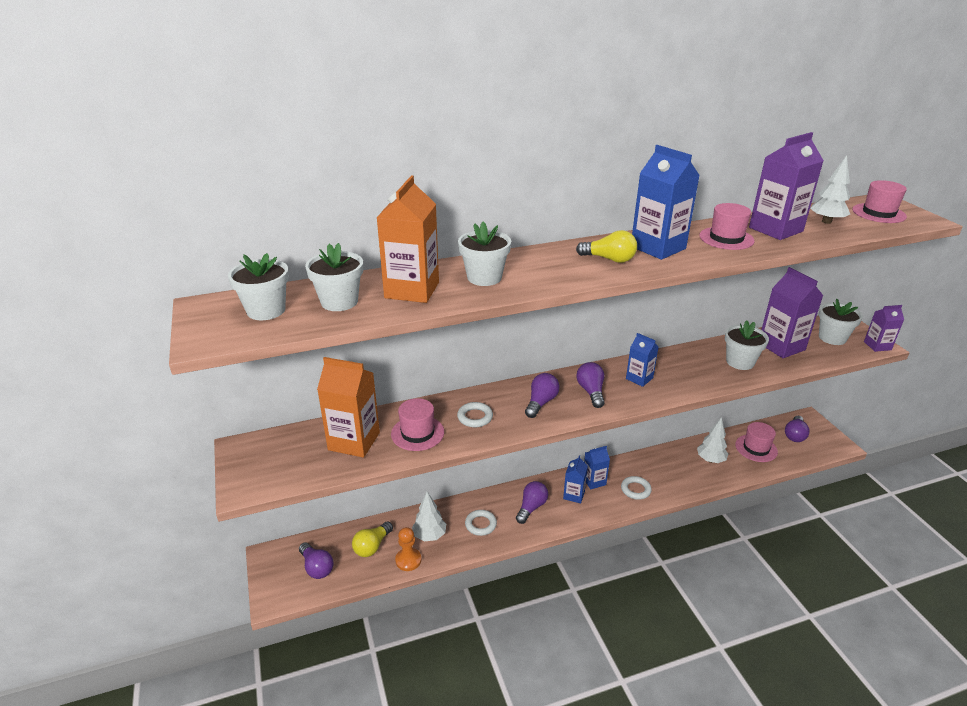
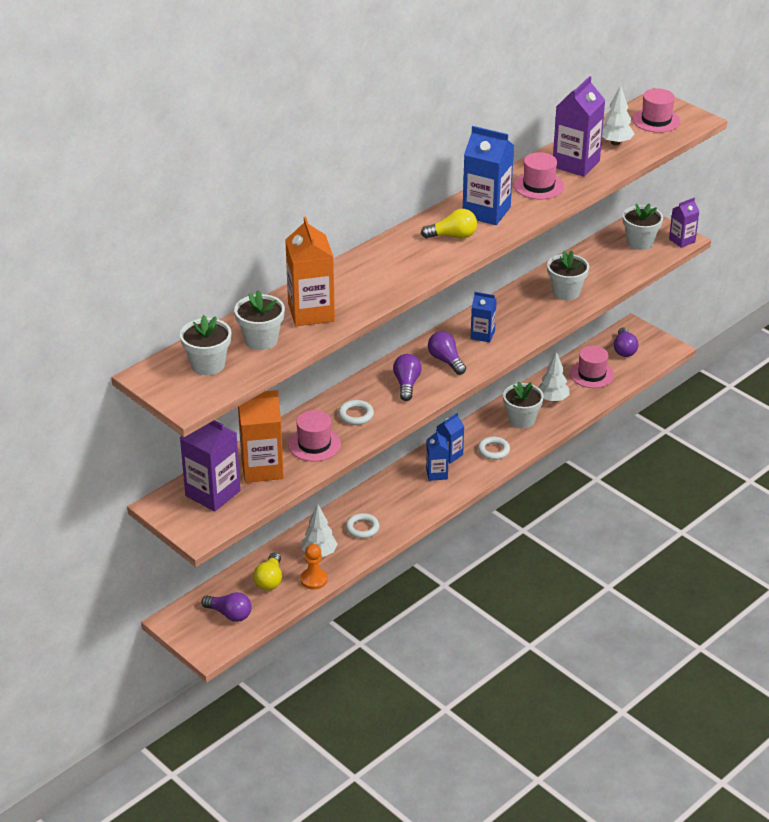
camera: 25 degrees left, 5 degrees up
white flower pot [458,222,511,286] -> white flower pot moved to [503,382,544,428]
purple light bulb [516,481,548,524] -> none
purple carton [761,267,823,358] -> purple carton moved to [180,419,240,512]

